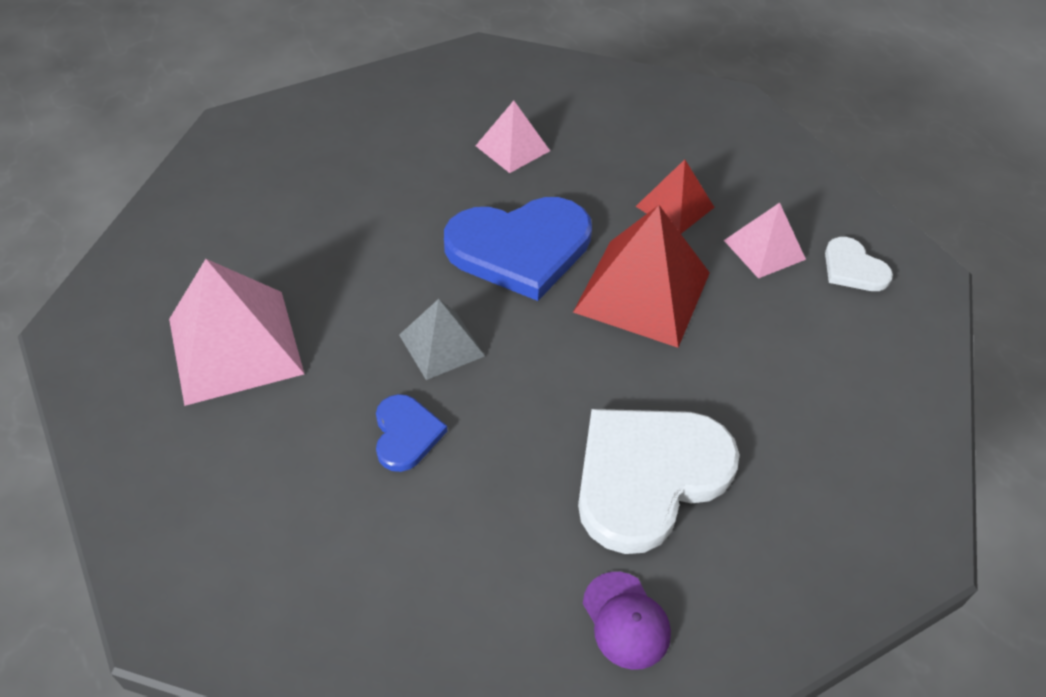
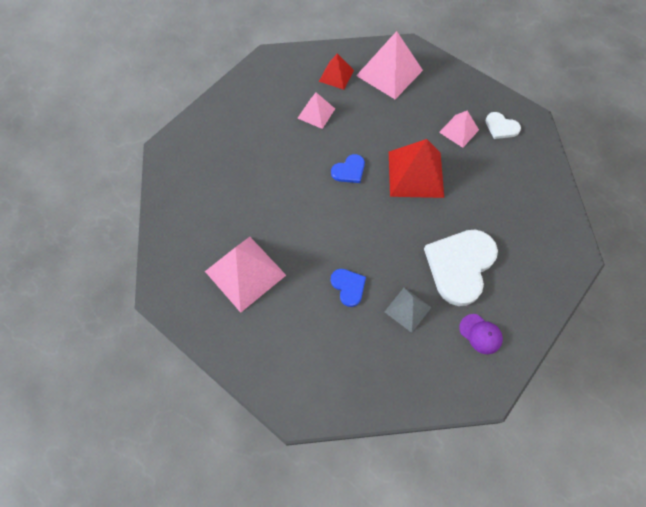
camera: 20 degrees left, 15 degrees up
grey pyramid [399,299,485,380] -> grey pyramid moved to [384,288,431,333]
blue heart [444,197,592,301] -> blue heart [331,154,365,183], size x0.49
red pyramid [635,159,715,234] -> red pyramid moved to [319,54,354,90]
none -> pink pyramid [356,31,423,99]

